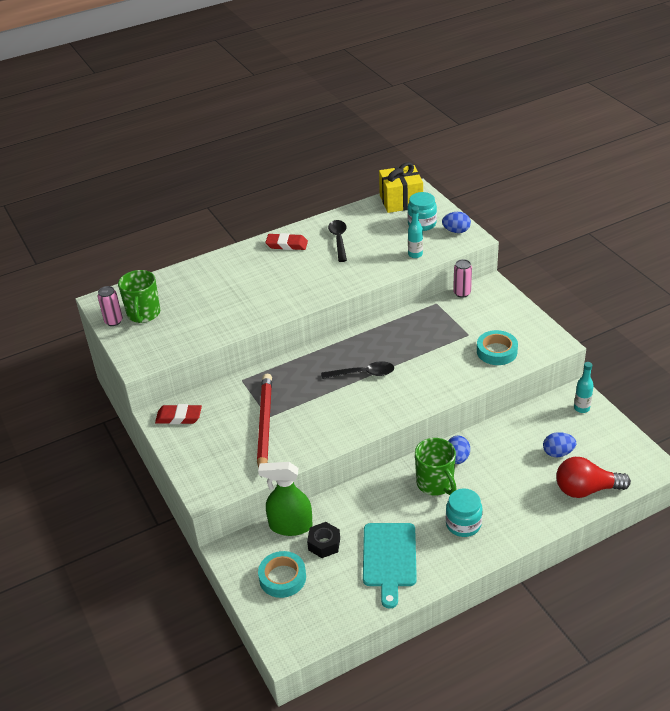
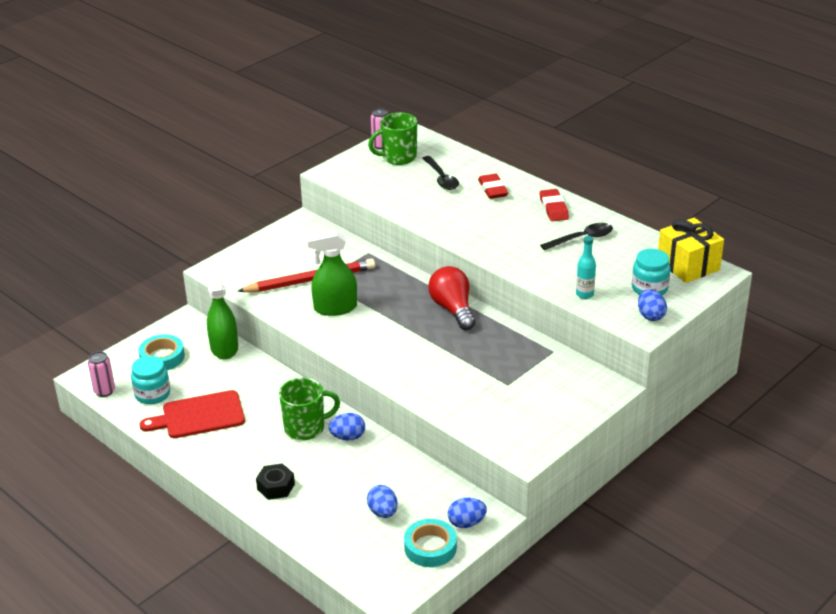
camera: 70 degrees right, 5 degrees down
red eraser [155,404,202,424] -> red eraser moved to [478,174,508,199]
black nut [307,522,340,558] -> black nut moved to [256,463,295,500]
black spoon [321,361,394,379] -> black spoon moved to [422,156,459,190]
turquoise cutting board [363,523,417,609] -> red cutting board [139,390,245,438]
green mug [415,438,456,495] -> green mug turned 150 degrees counterclockwise [279,378,340,440]
turquoise jar [446,488,482,537] -> turquoise jar moved to [131,356,170,404]
pink can [453,259,472,298] -> pink can moved to [88,351,115,397]
turquoise tape [477,330,518,365] -> turquoise tape moved to [404,519,457,567]
red light bulb [556,457,631,498] -> red light bulb moved to [428,266,475,330]
turquoise bottle [574,362,594,413] -> blue egg [448,498,487,528]
none -> green spray bottle [307,231,357,316]

